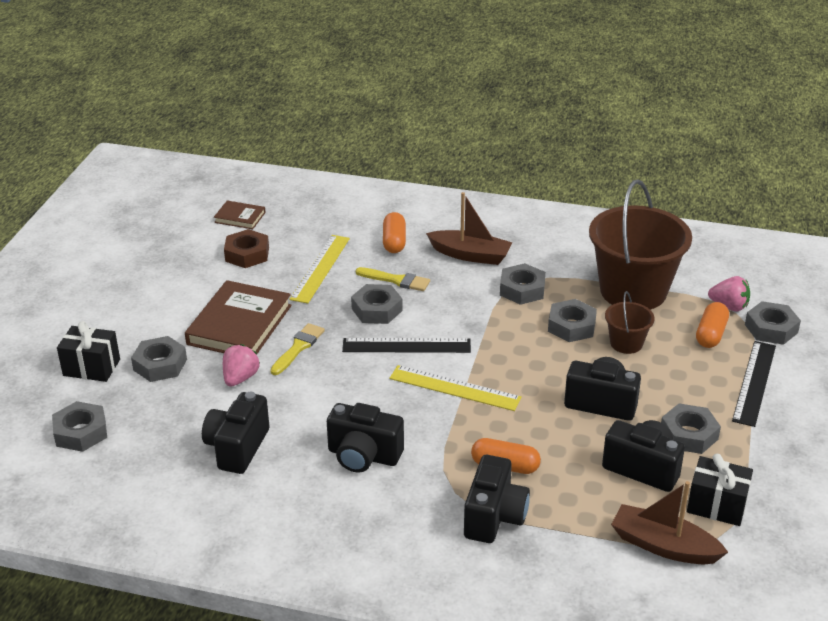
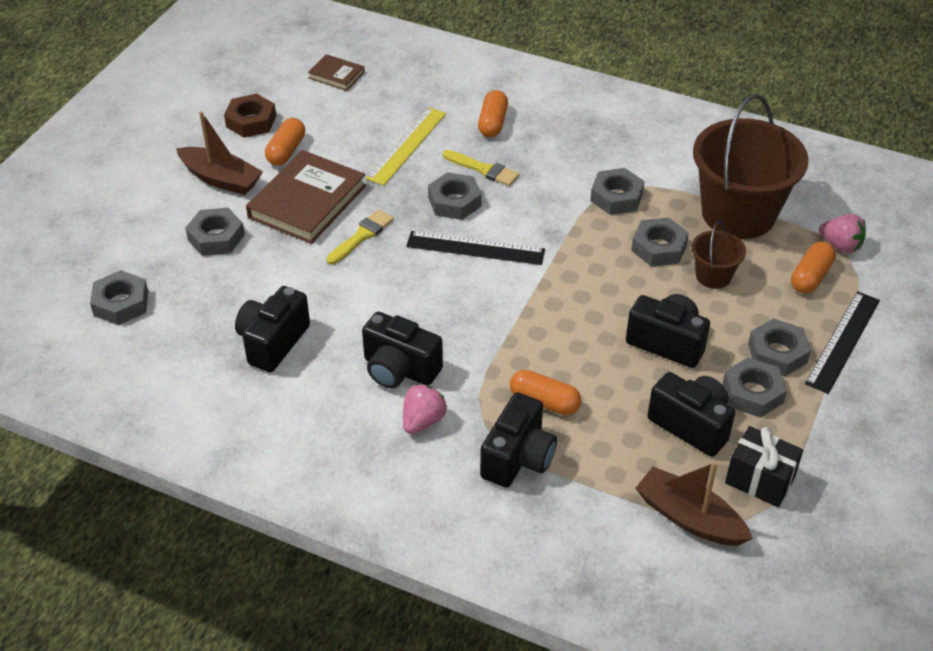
camera: 10 degrees right, 10 degrees up
black gift [57,321,120,382] -> none
pink strawberry [223,344,260,386] -> pink strawberry moved to [403,384,447,434]
brown nut [224,229,269,268] -> brown nut moved to [224,94,276,138]
yellow ruler [389,365,522,411] -> none
brown boat [426,192,513,265] -> brown boat moved to [176,111,263,195]
grey nut [745,301,801,345] -> grey nut moved to [748,318,811,376]
none -> orange capsule [265,118,305,166]

